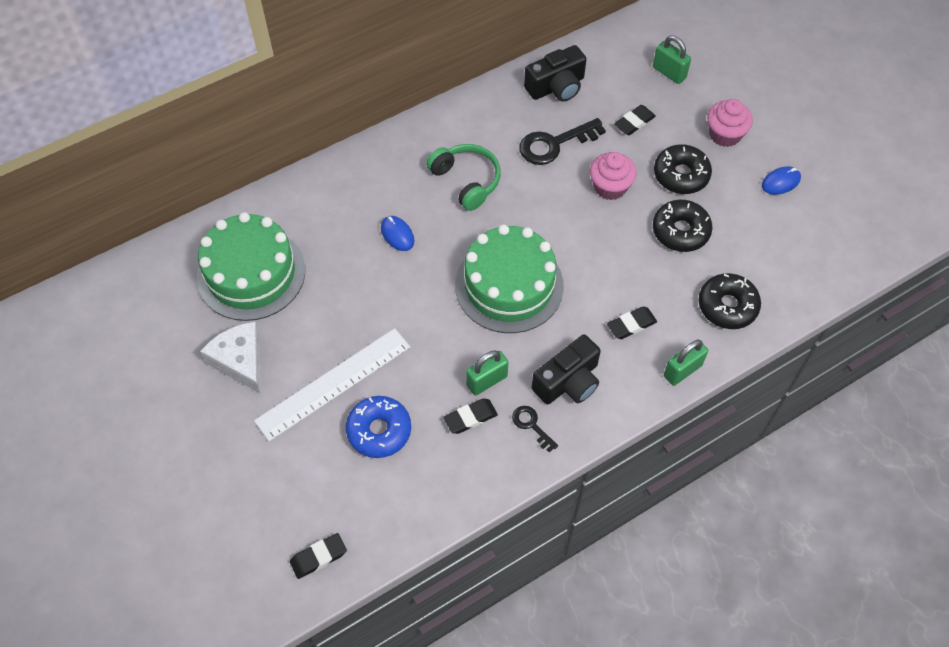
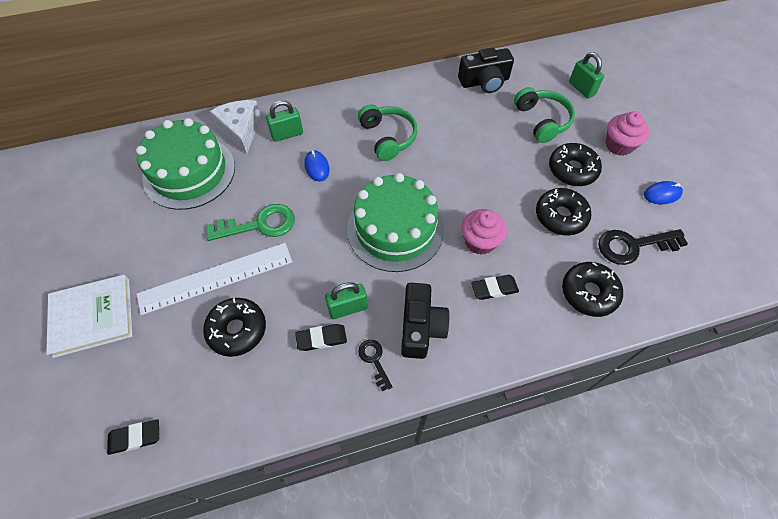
camera: 15 degrees right, 0 degrees up
white cheese [200,322,261,394] -> white cheese moved to [210,100,261,154]
blue donut [346,396,411,458] -> black donut [203,298,266,357]
black key [519,118,606,165] -> black key moved to [599,229,688,265]
black camera [532,334,601,405] -> black camera turned 60 degrees counterclockwise [401,283,450,359]
pink cupcake [590,152,636,200] -> pink cupcake moved to [462,209,507,255]
black eraser [614,105,656,135] -> green headphones [514,87,575,143]
green padlock [664,339,708,386] -> green padlock moved to [266,100,303,142]
none -> white book [46,275,133,358]
none -> green key [206,204,295,241]

